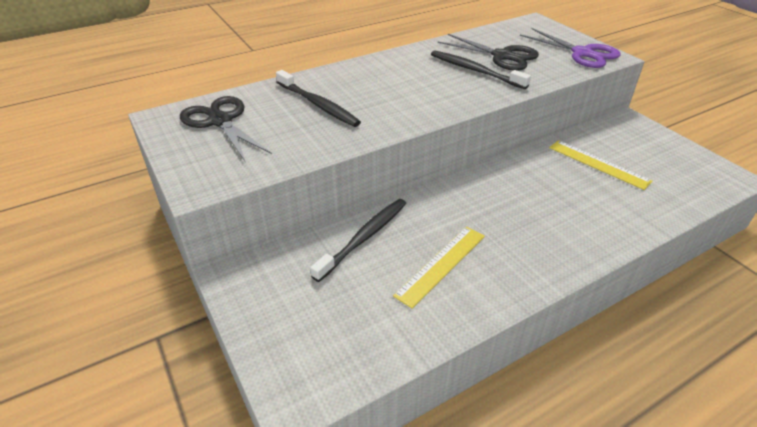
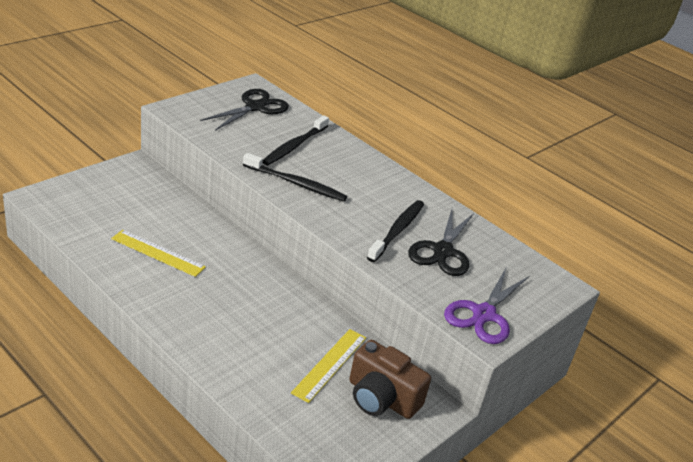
camera: 70 degrees right, 5 degrees down
black toothbrush [310,199,406,282] -> black toothbrush moved to [243,153,347,202]
none -> brown camera [349,340,431,419]

